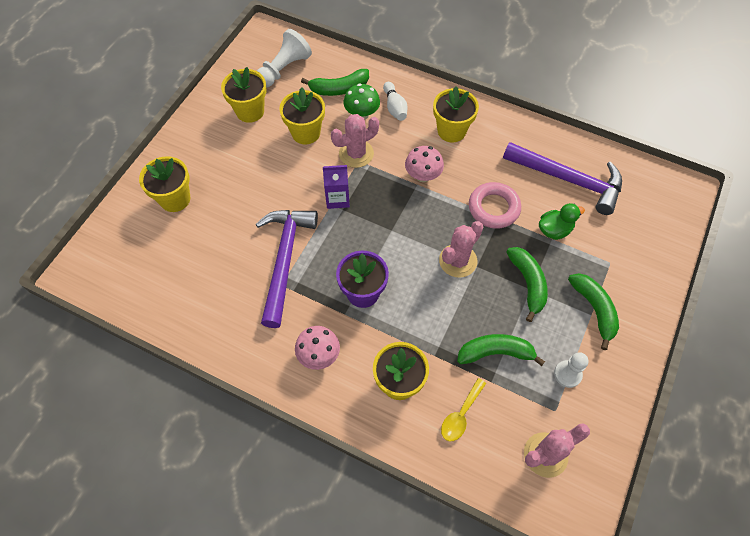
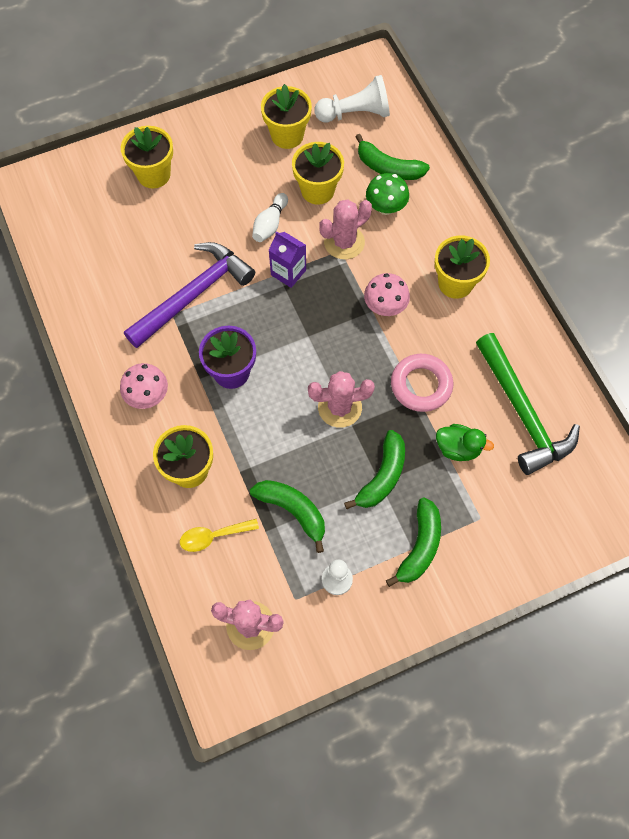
camera: 40 degrees right, 5 degrees up
pink cactus [331,114,379,168] -> pink cactus turned 45 degrees counterclockwise [319,199,372,259]
white bowling pin [383,82,407,121] -> white bowling pin moved to [252,193,288,242]
purple hammer [503,142,622,215] -> green hammer [476,333,580,475]

